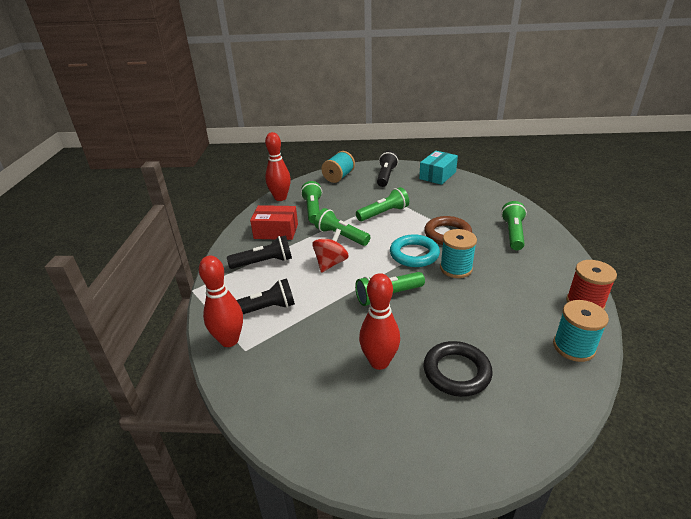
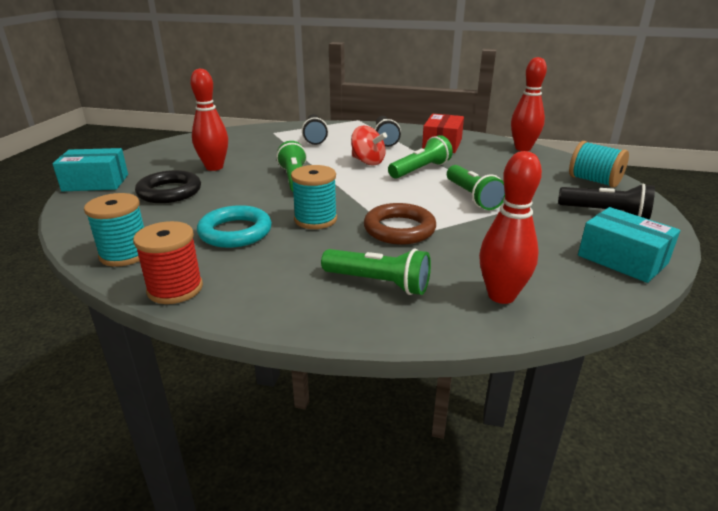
camera: 100 degrees right, 5 degrees down
red bowling pin [199,256,243,347] -> red bowling pin moved to [479,151,542,304]
green flashlight [301,181,322,224] -> none
turquoise ring [390,234,440,267] -> turquoise ring moved to [197,205,272,248]
none -> turquoise box [52,148,128,191]

